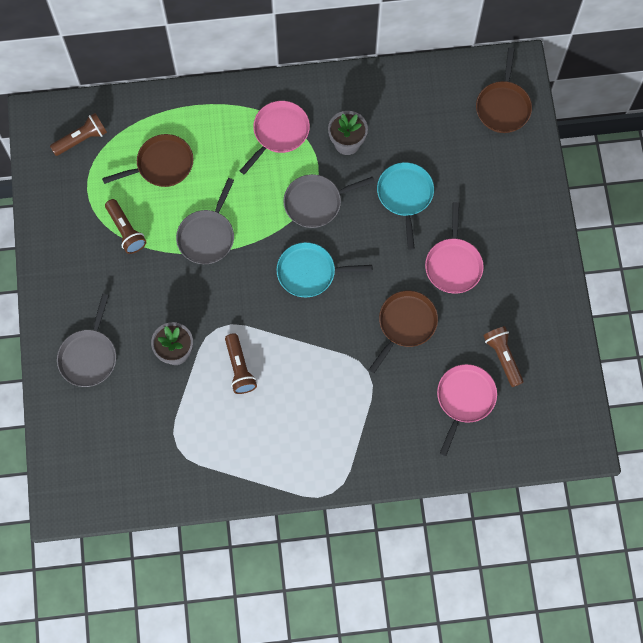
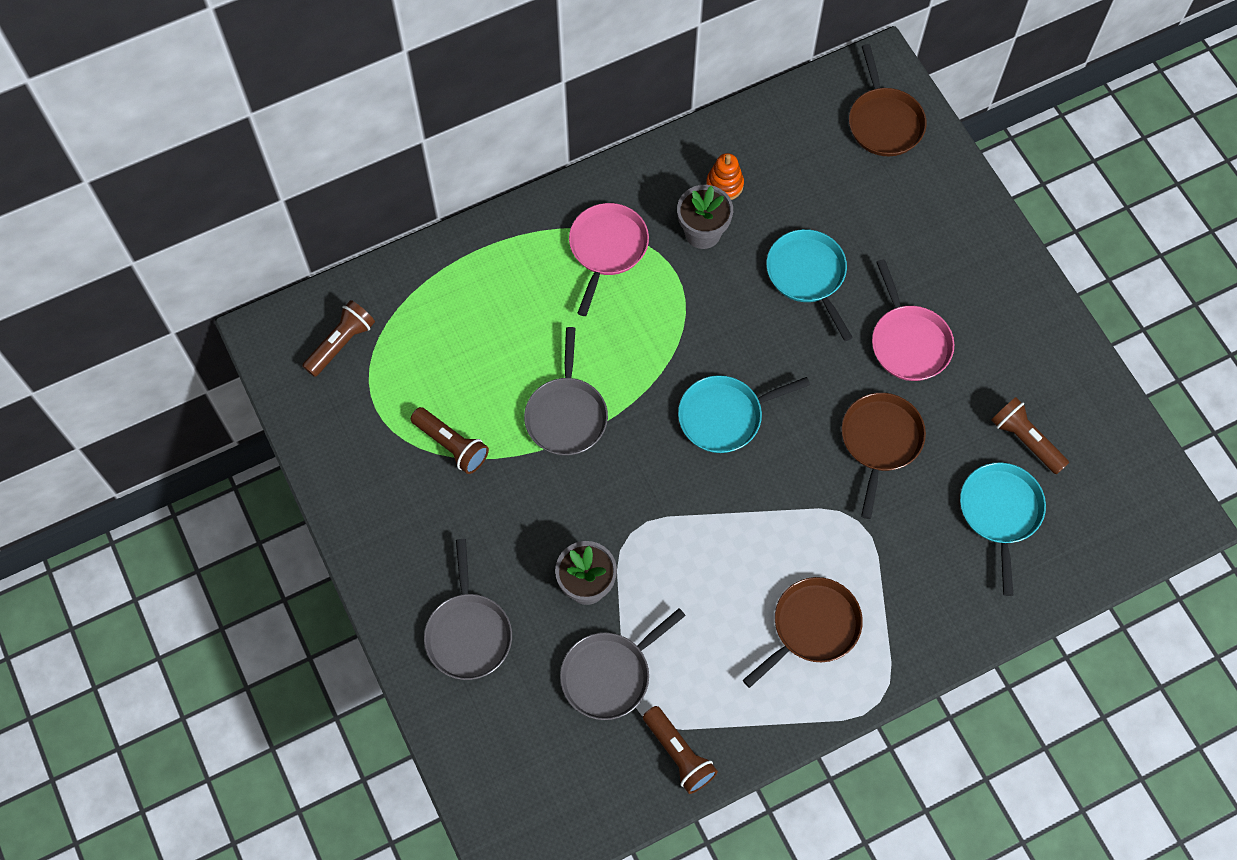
camera: 20 degrees left, 5 degrees down
brown pan [102,134,194,187] -> brown pan moved to [743,577,863,688]
brown flashlight [225,333,257,394] -> brown flashlight moved to [643,706,718,794]
grey pan [283,174,375,228] -> grey pan moved to [560,608,686,720]
pink pan [437,364,497,456] -> turquoise pan [960,463,1046,596]
none -> orange stacking toy [706,153,744,200]

